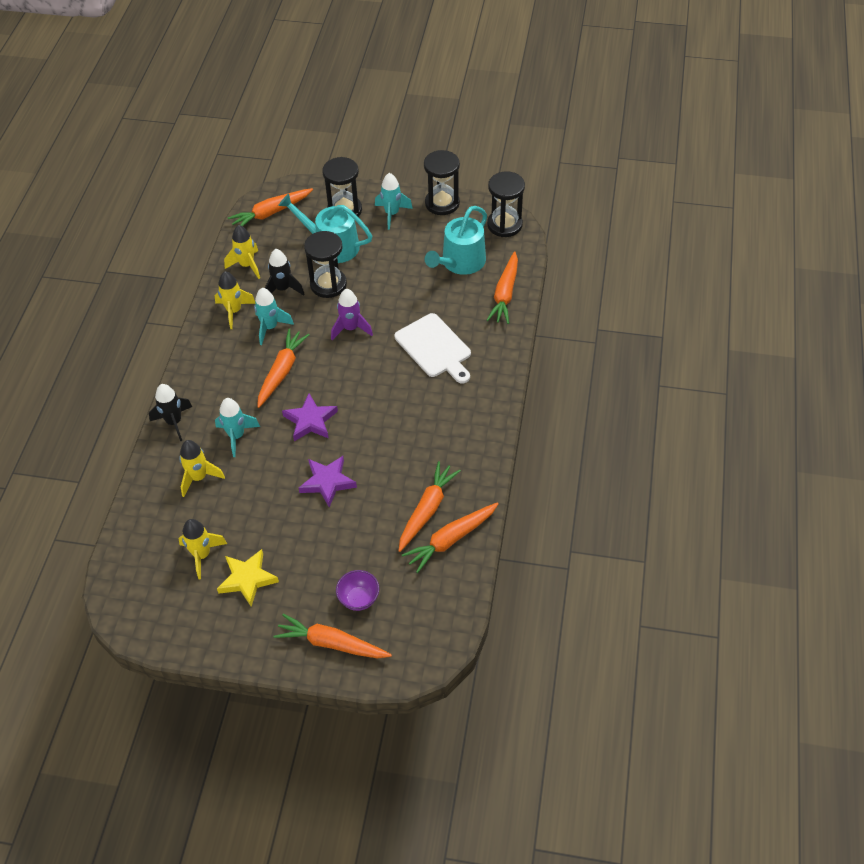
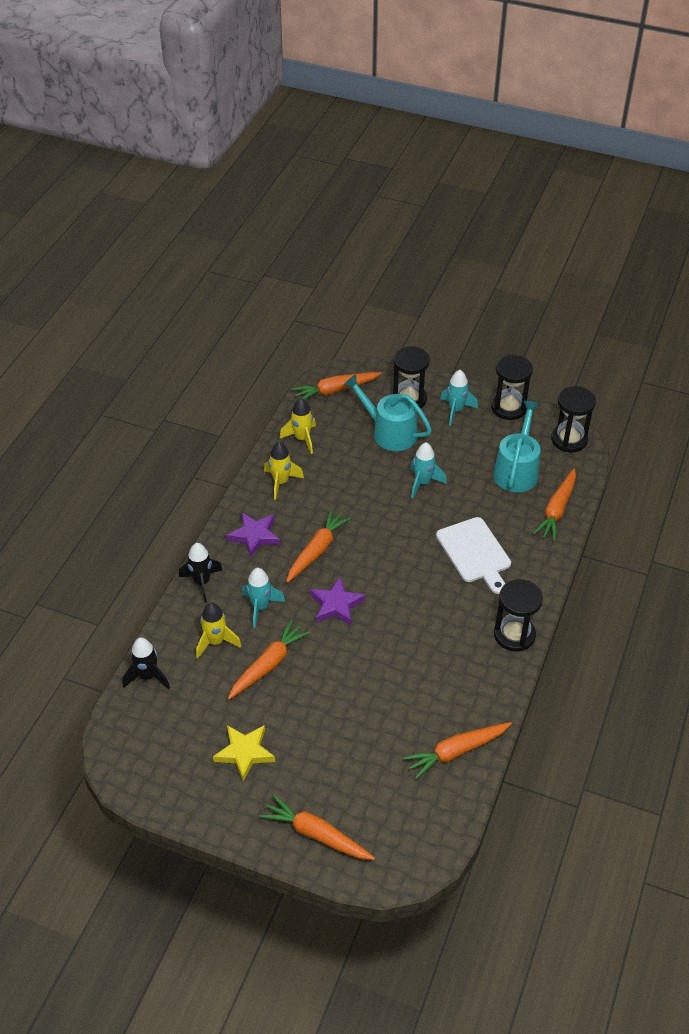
camera: 10 degrees right, 5 degrees down
yellow rocket [178,519,227,579] -> none
turquoise rocket [254,288,294,345] -> turquoise rocket moved to [410,443,447,499]
black rocket [265,249,305,296] -> black rocket moved to [123,637,170,689]
purple star [299,456,357,507] -> purple star moved to [226,512,280,558]
black hourglass [304,231,347,298] -> black hourglass moved to [494,579,543,652]
purple rocket [331,289,373,340] -> none
purple bowl [336,570,379,611] -> none
orange carrot [399,461,461,552] -> orange carrot moved to [228,619,310,700]
turquoise watering can [425,206,487,275] -> turquoise watering can turned 150 degrees clockwise [493,401,540,492]

